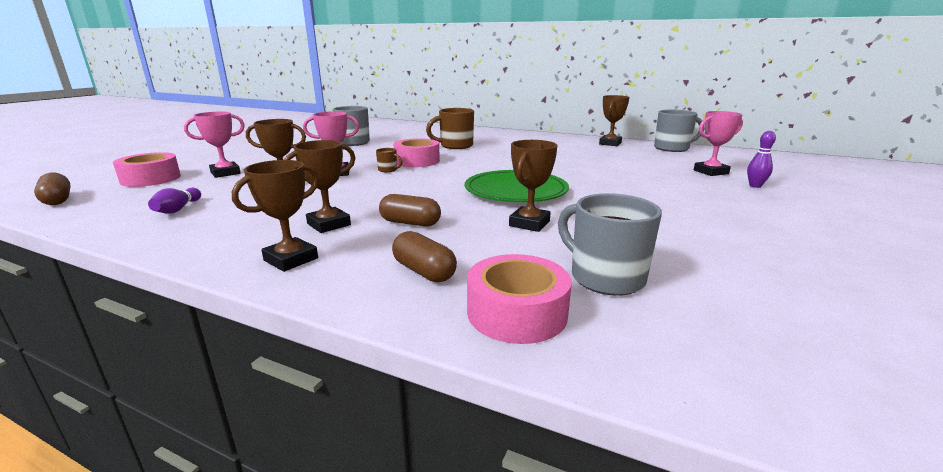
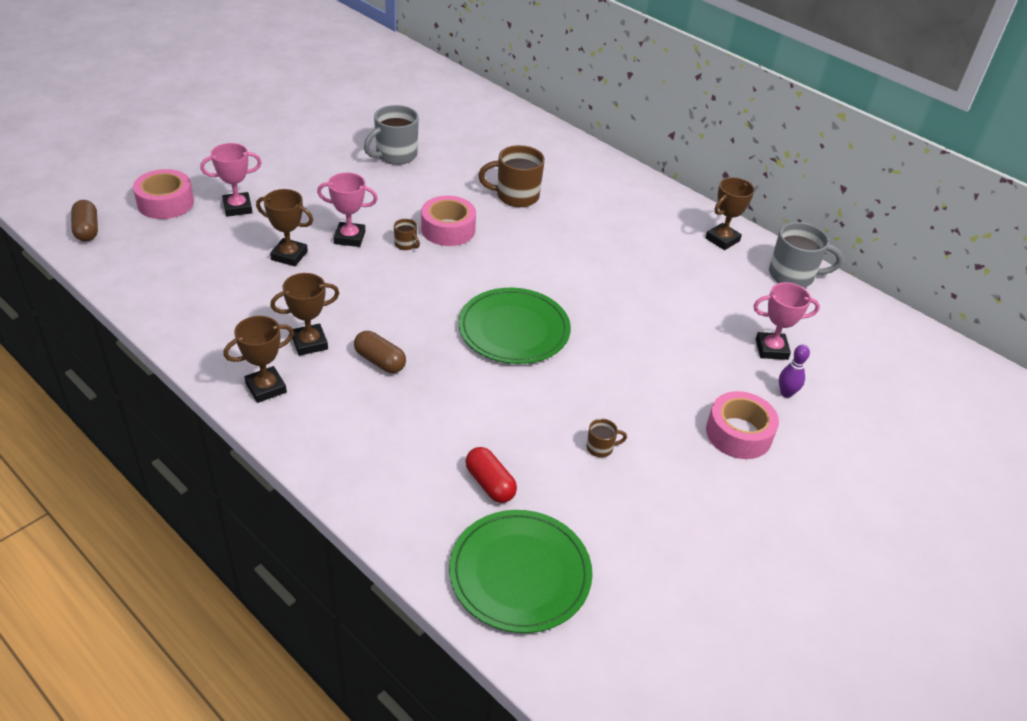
camera: 15 degrees right, 20 degrees up
purple bowling pin [148,188,201,214] -> none
brown capsule [392,231,457,282] -> none
pink tape [467,254,572,344] -> pink tape moved to [706,391,779,459]
brown trophy [509,140,557,232] -> none
grey mug [558,193,662,296] -> red capsule [466,447,517,503]
none -> green plate [449,510,593,633]
none -> brown mug [587,419,627,457]

